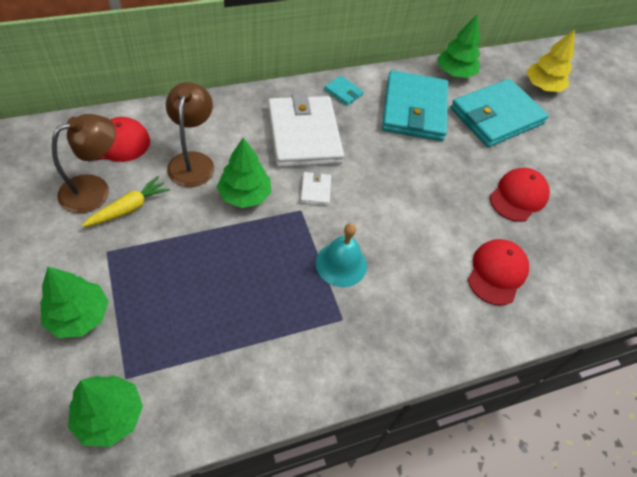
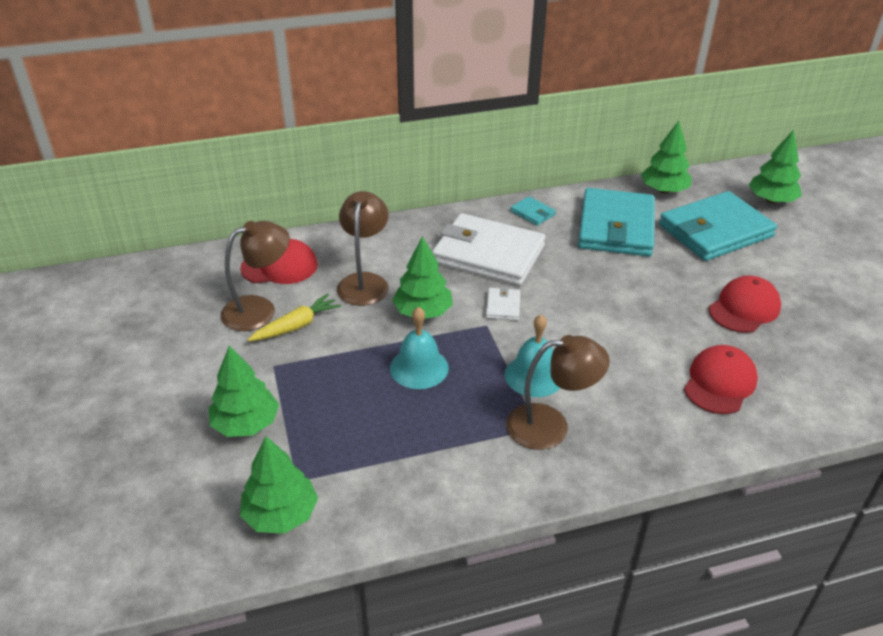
camera: 10 degrees right, 15 degrees down
white wallet [268,93,344,167] -> white wallet turned 60 degrees counterclockwise [432,213,546,286]
yellow tree [526,30,575,92] -> green tree [749,130,802,203]
none -> turquoise bell [390,307,449,389]
none -> brown lamp [506,335,610,450]

